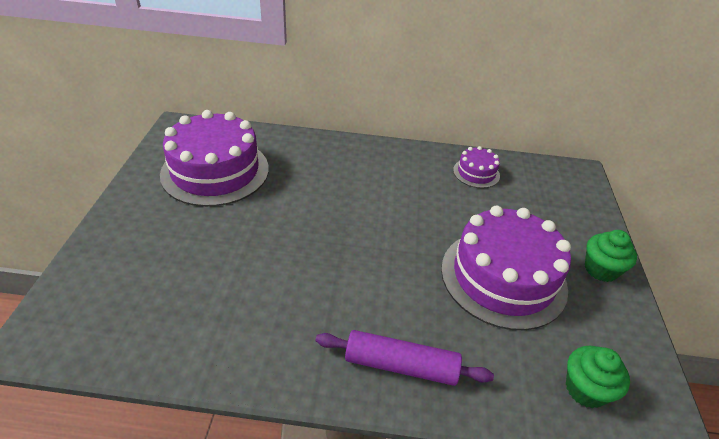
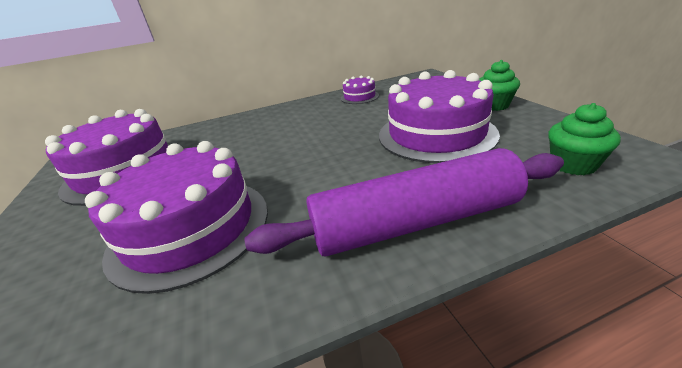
camera: 20 degrees left, 10 degrees down
purple rolling pin [316,330,494,386] -> purple rolling pin [244,148,564,257], size x1.59
none -> purple cake [85,141,268,294]

